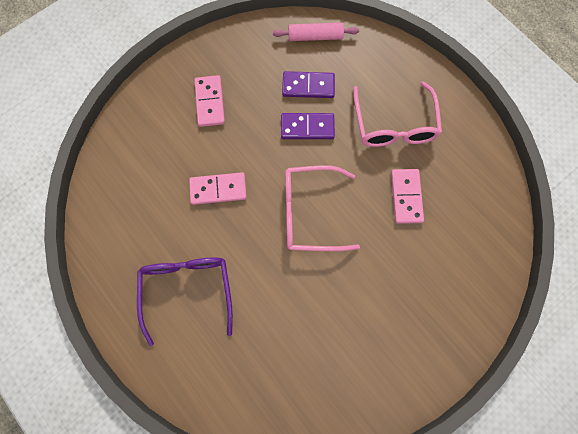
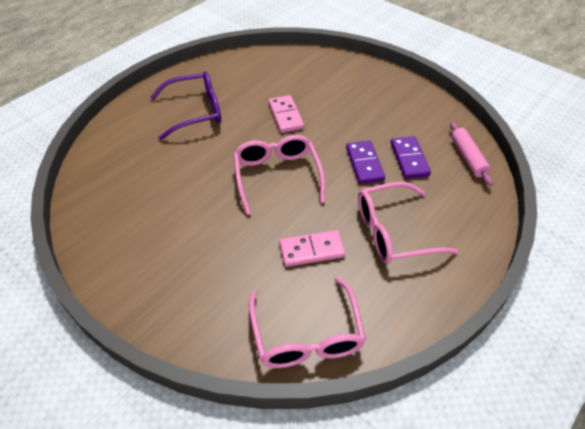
camera: 80 degrees right, 25 degrees down
pink domino [195,75,225,127] -> none
none -> pink glasses [249,277,366,368]

